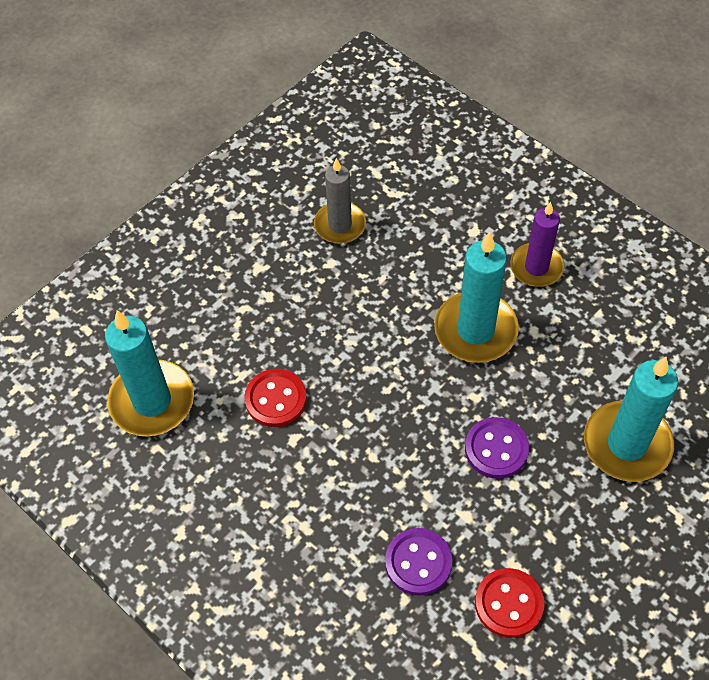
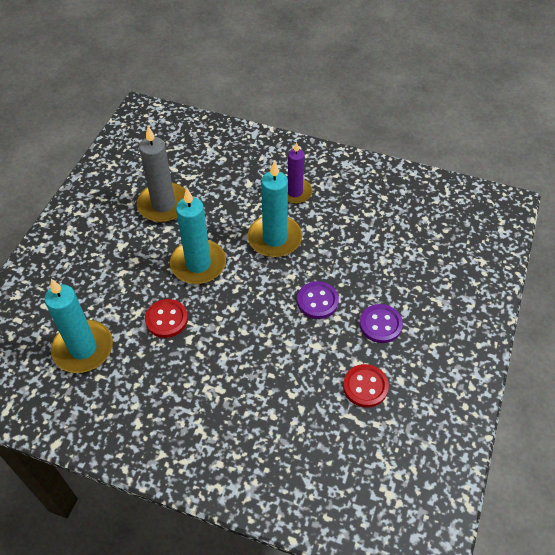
camera: 25 degrees left, 5 degrees down
grey candle [314,158,366,244] -> grey candle [137,126,186,222], size x1.51
purple button [385,528,452,596] -> purple button moved to [360,304,403,343]
turquoise candle [584,357,678,482] -> turquoise candle moved to [170,188,226,284]

